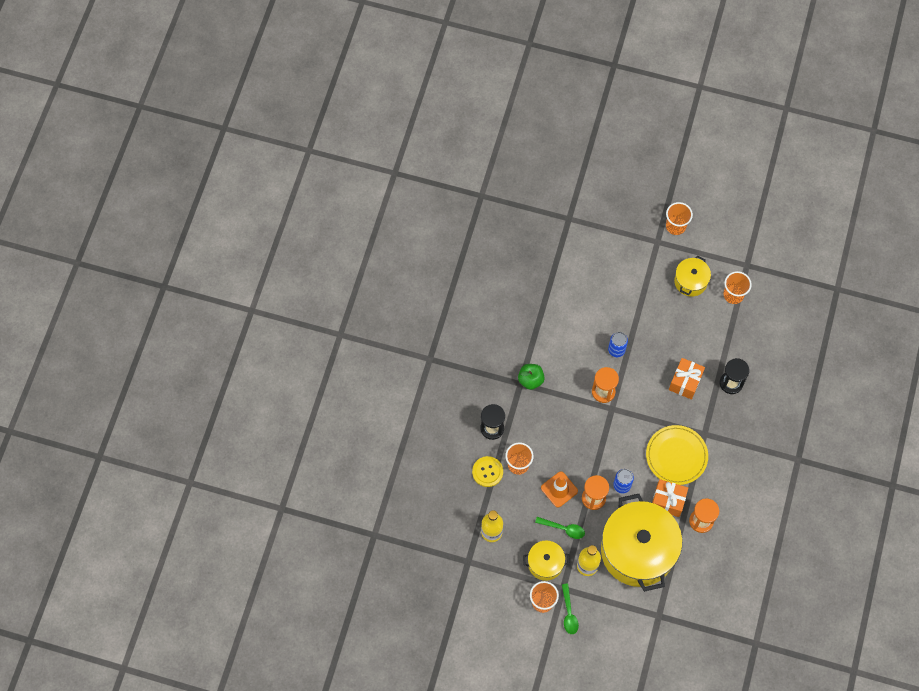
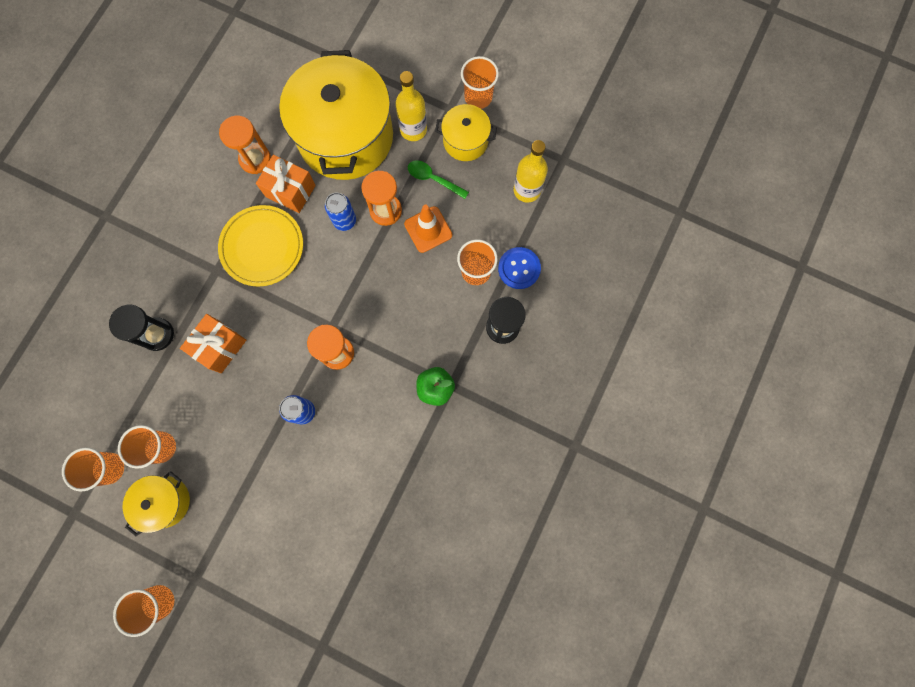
camera: 170 degrees left, 10 degrees up
yellow button [472,456,503,487] -> blue button [498,247,541,289]
green spoon [562,584,579,634] -> none
none -> orange cup [118,425,176,469]

